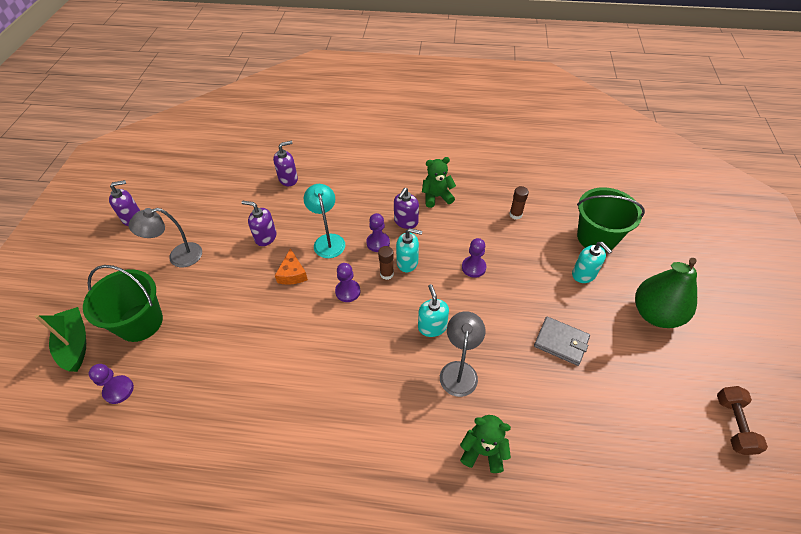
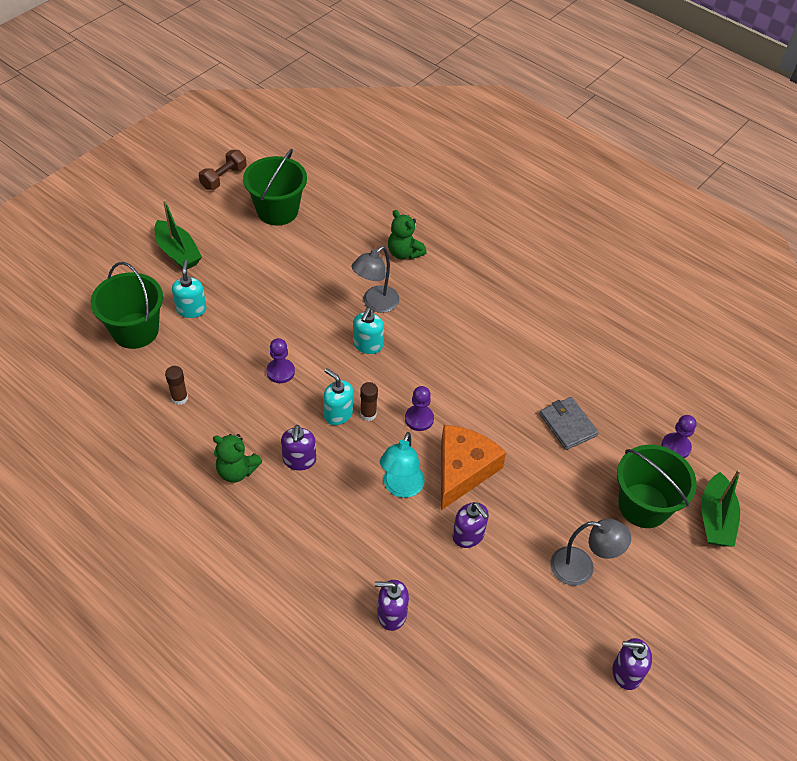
camera: 150 degrees left, 0 degrees up
orange cheese [275,248,308,285] -> orange cheese [441,425,506,510], size x1.85
purple pawn [366,213,390,252] -> none
purple soap dispenser [394,188,419,229] -> purple soap dispenser turned 120 degrees clockwise [281,425,316,470]
grey wallet [534,317,590,366] -> grey wallet moved to [539,397,599,450]
green pear [635,258,697,328] -> green boat [154,199,202,269]
none -> green bucket [243,149,307,226]

